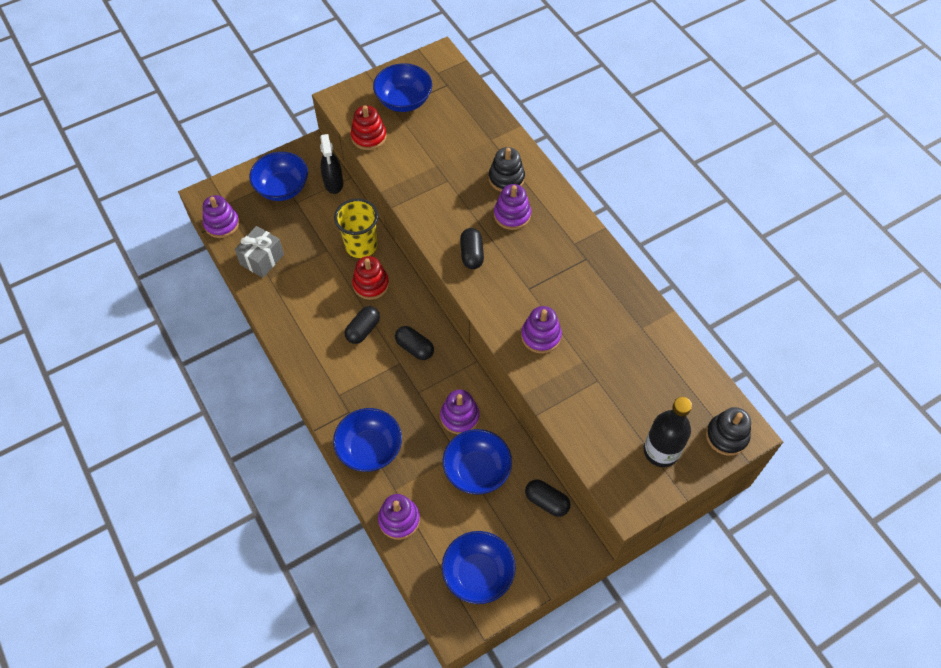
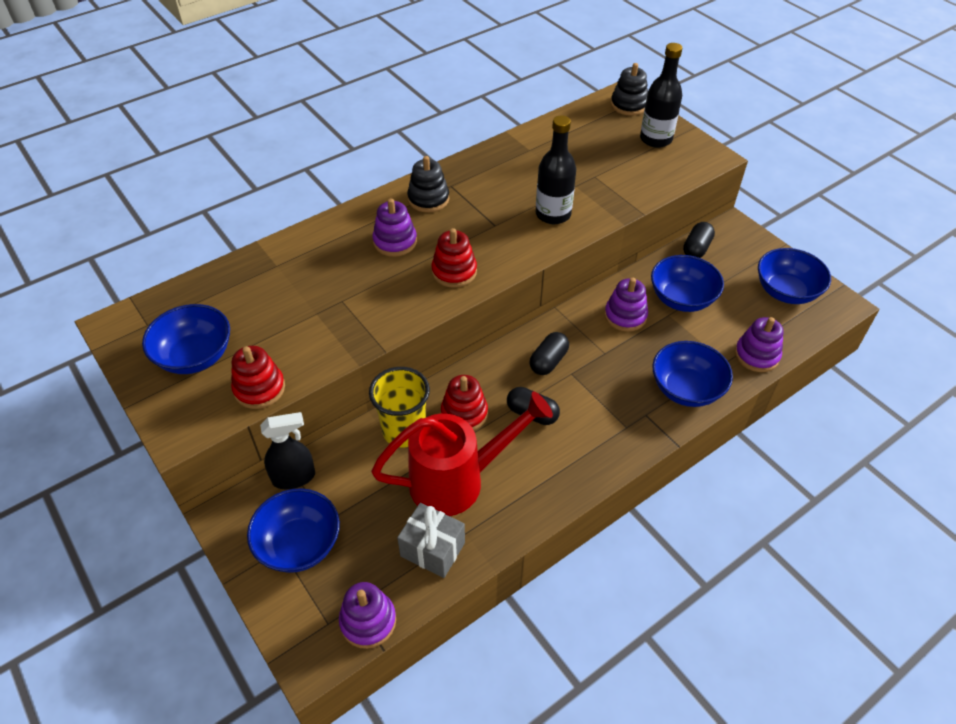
camera: 95 degrees left, 10 degrees down
black capsule [460,228,484,269] -> red stacking toy [431,228,477,288]
black stacking toy [489,147,525,192] -> black stacking toy moved to [407,156,449,213]
purple stacking toy [521,306,562,354] -> black bottle [536,115,576,224]
none -> red watering can [371,392,553,516]

